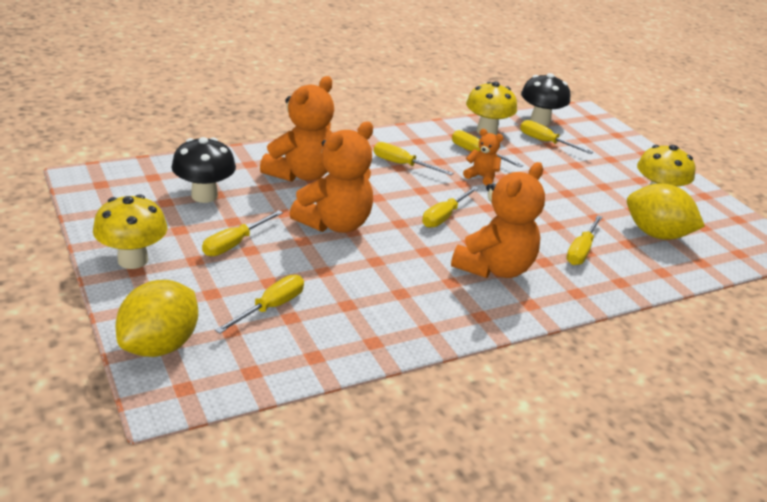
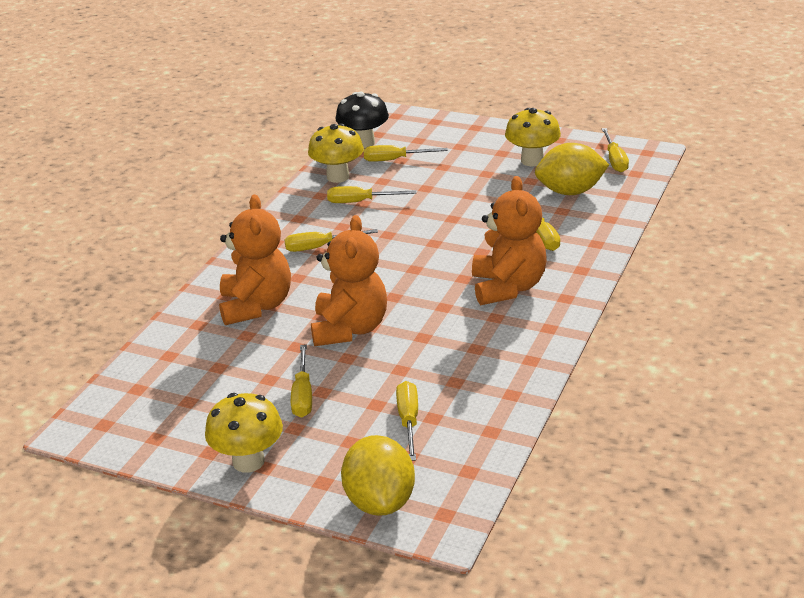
camera: 35 degrees left, 0 degrees up
black mushroom [171,137,236,203] -> none
yellow screwdriver [422,186,479,228] -> yellow screwdriver moved to [602,128,629,172]
orange teddy bear [463,129,503,186] -> none

